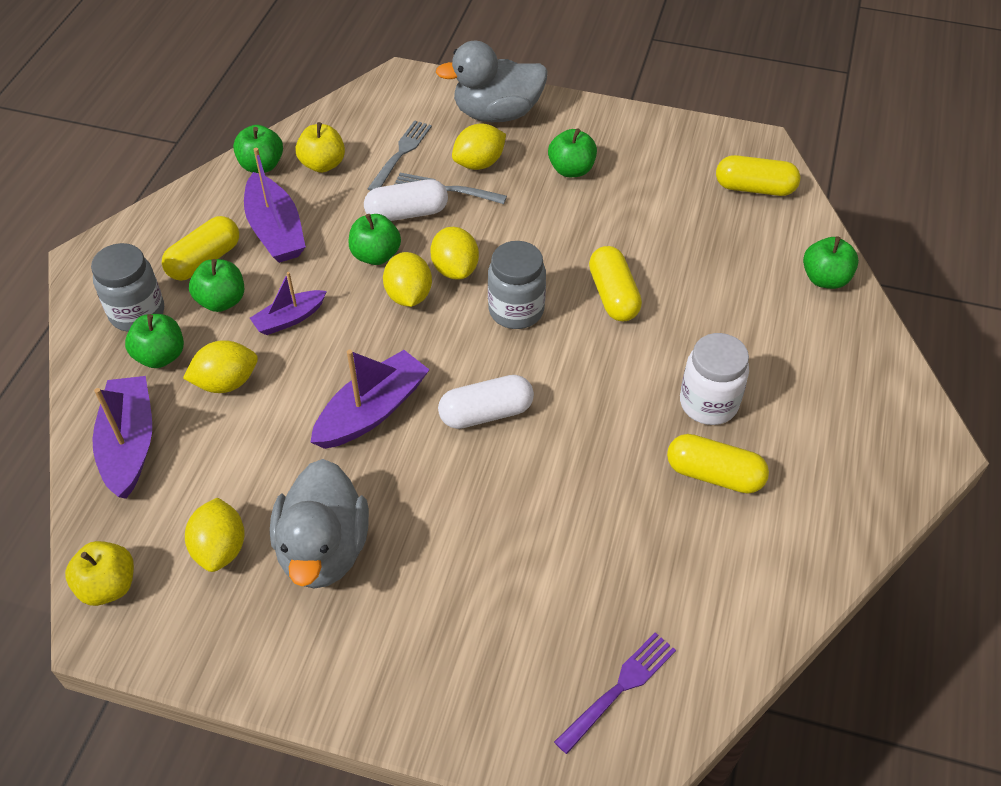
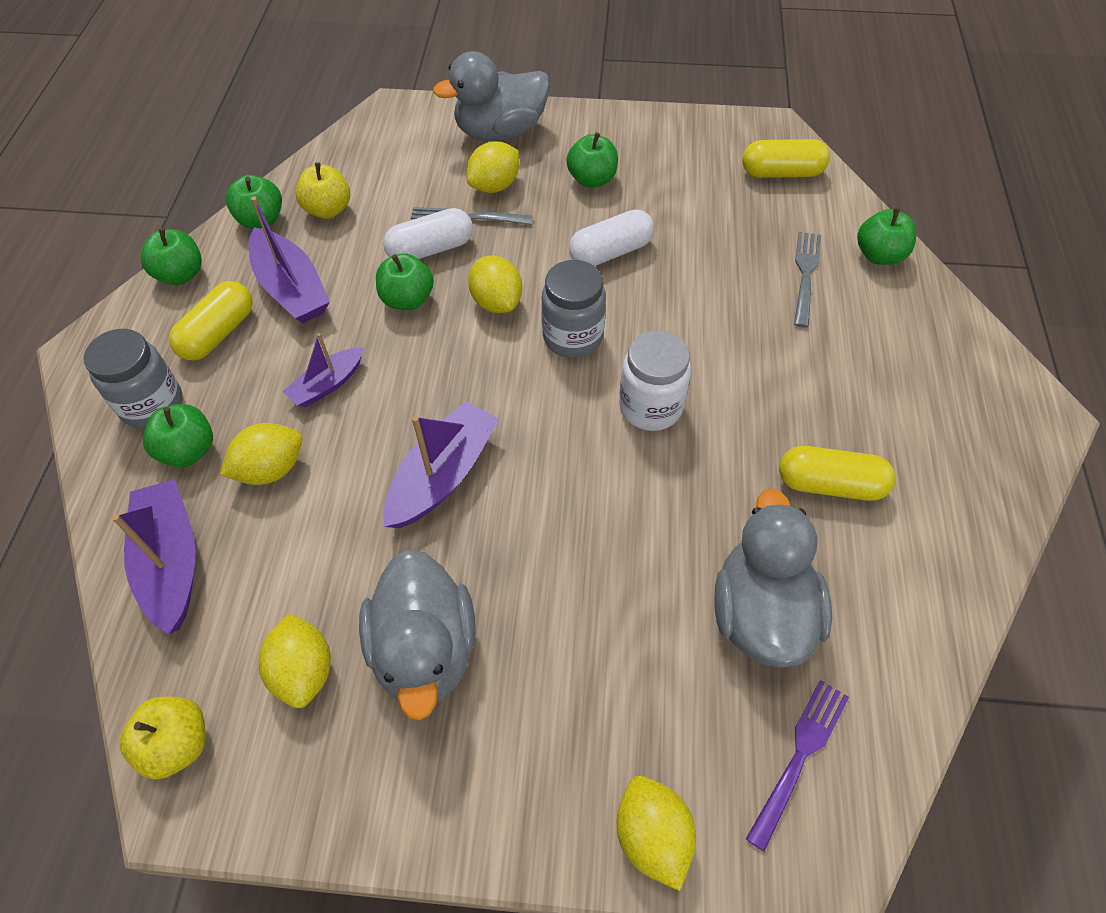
camera: 10 degrees left, 5 degrees up
green apple [189,259,244,312] -> green apple moved to [141,228,202,285]
grey fork [367,120,432,191] -> grey fork moved to [794,232,821,328]
yellow lemon [383,252,432,307] -> yellow lemon moved to [617,776,696,891]
white capsule [438,375,534,429] -> white capsule moved to [569,209,654,266]
yellow capsule [589,246,642,321] -> none
white jar [680,333,749,425] -> white jar moved to [619,330,691,431]
none -> grey duck [715,488,832,668]

